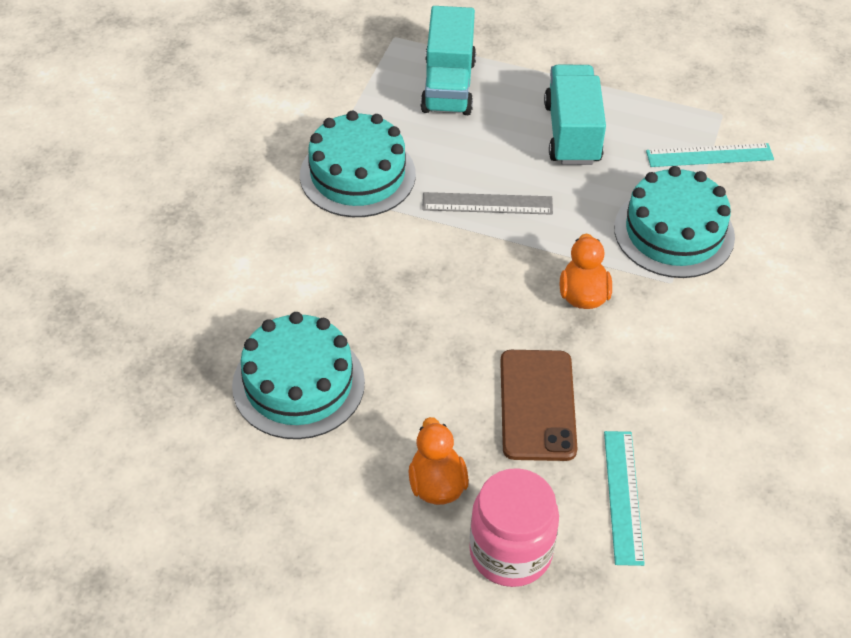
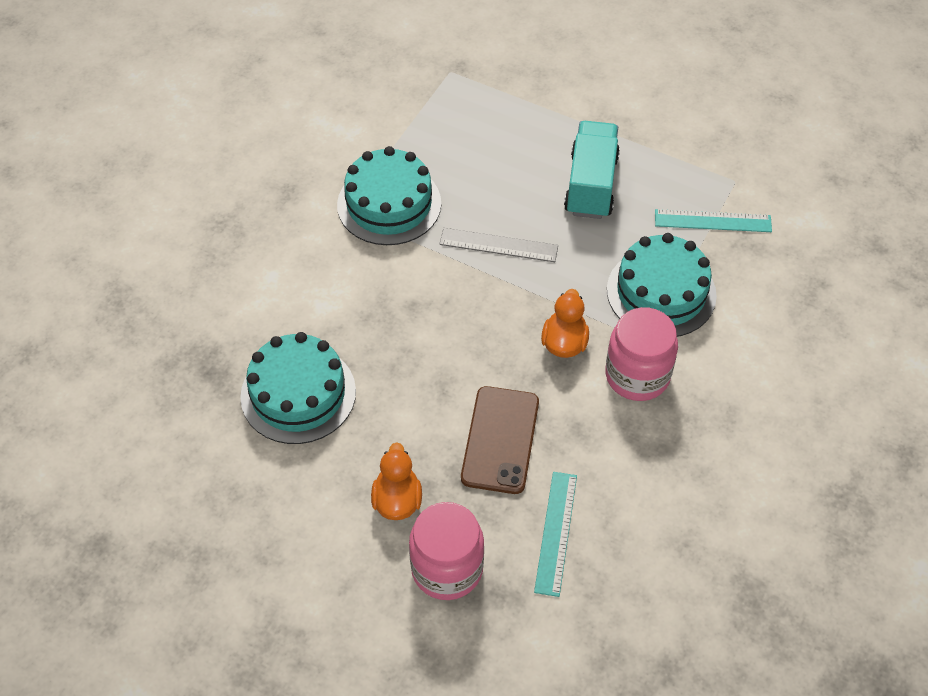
camera: 10 degrees right, 5 degrees up
turquoise truck [420,6,476,115] -> none
none -> pink jar [605,307,678,401]

